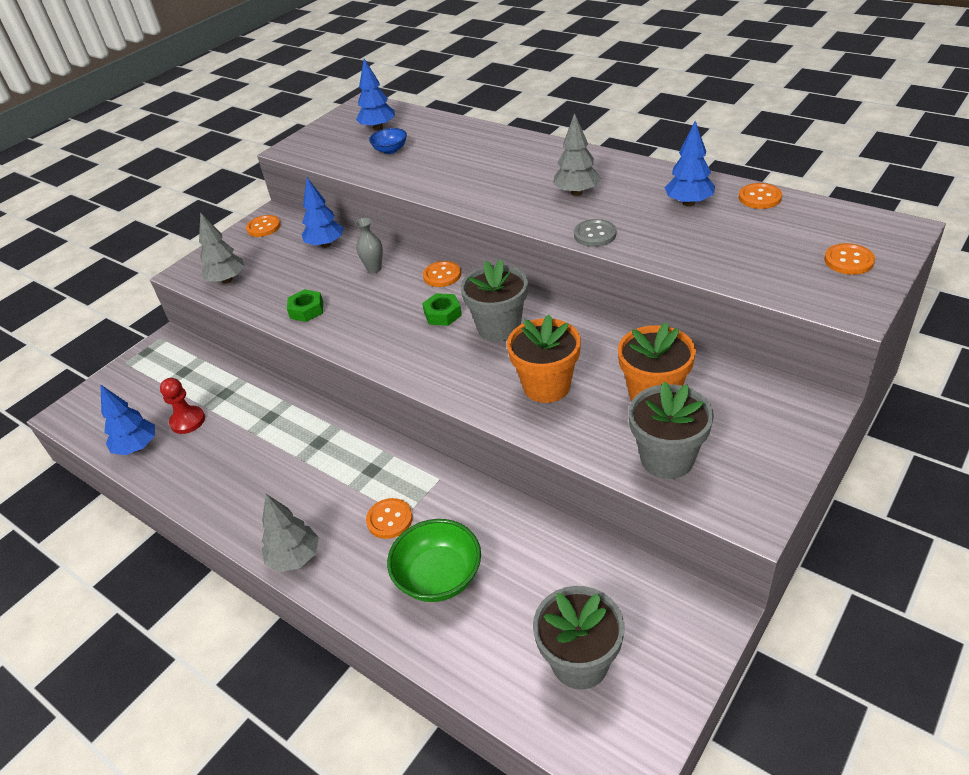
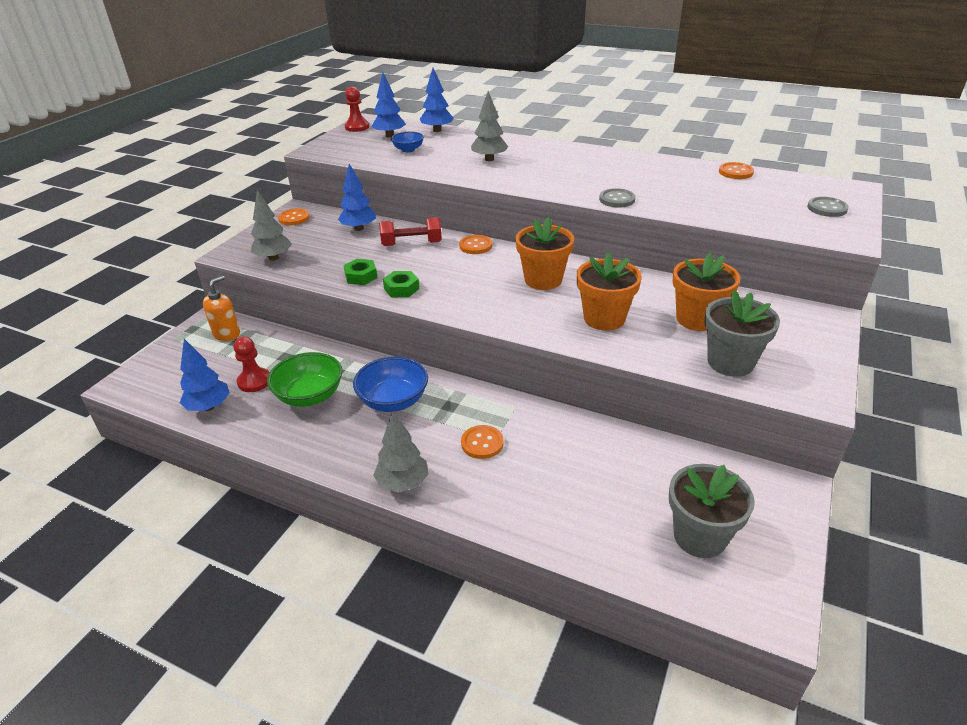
camera: 15 degrees left, 5 degrees down
grey vase [355,218,383,273] -> red dumbbell [379,217,442,246]
green bowl [387,519,481,602] -> green bowl moved to [267,352,342,407]
green nut [422,293,462,326] -> green nut moved to [383,271,419,297]
grey flower pot [461,259,528,342] -> orange flower pot [516,217,574,290]
grey tree [553,113,601,196] -> grey tree moved to [471,91,508,161]
blue tree [665,121,715,207] -> blue tree moved to [420,68,453,132]
orange button [824,243,875,275] -> grey button [807,197,849,217]
none -> orange soap dispenser [203,276,240,341]
none -> red pawn [345,87,369,132]
none -> blue bowl [353,356,428,412]

